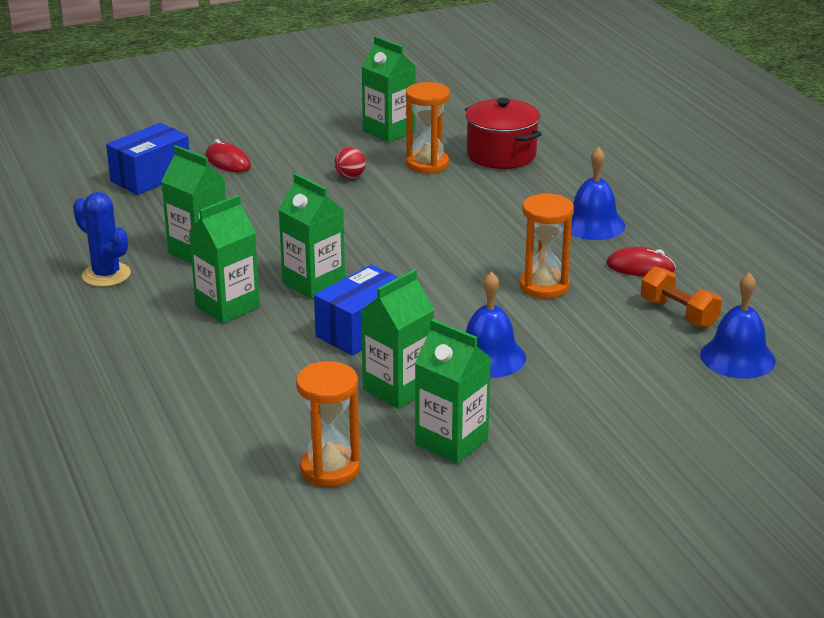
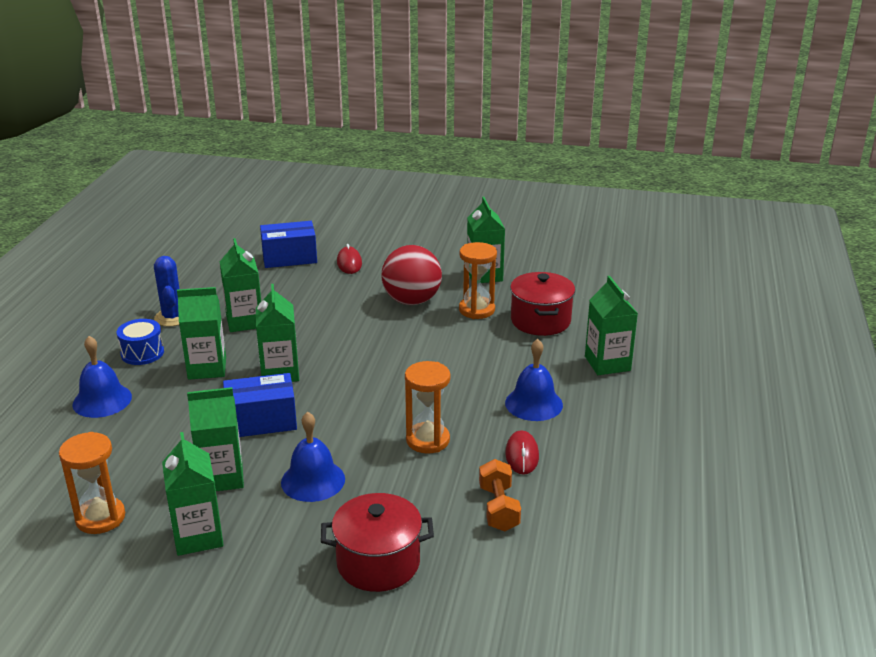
camera: 35 degrees right, 0 degrees up
red ball [335,147,366,178] -> red ball [382,245,442,305], size x2.35
red mouse [606,247,676,276] -> red mouse turned 45 degrees clockwise [505,430,539,475]
blue bell [700,272,776,379] -> blue bell moved to [72,336,132,418]
none -> blue drum [117,319,164,365]
none -> red pot [321,493,434,592]
none -> green carton [585,276,638,375]

